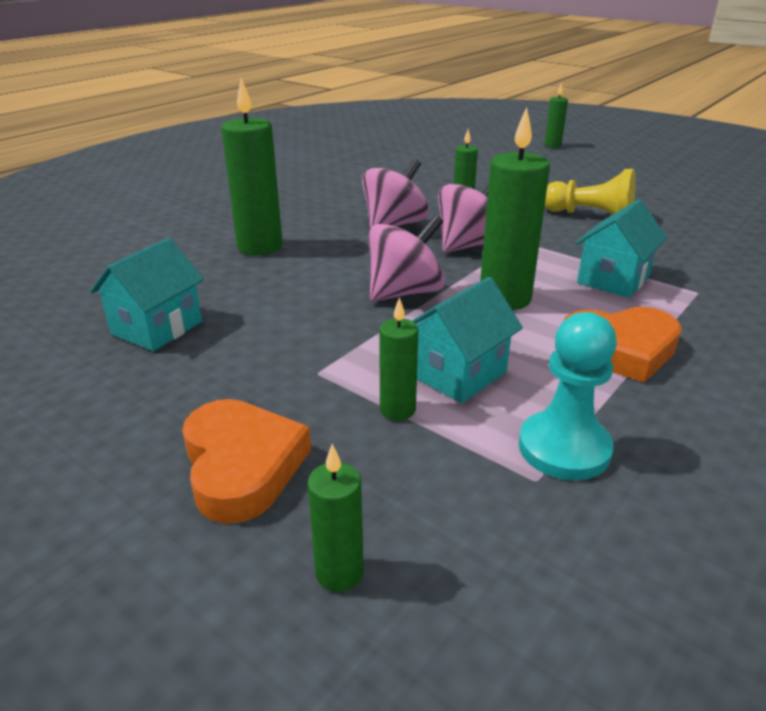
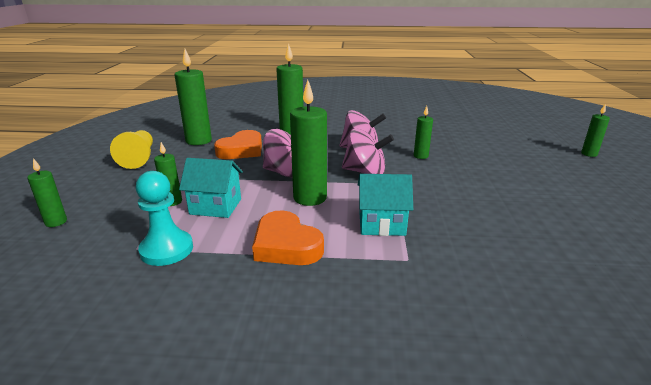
camera: 55 degrees right, 5 degrees down
turquoise house [90,238,204,351] -> green candle [175,49,212,145]
orange heart [182,399,311,524] -> orange heart moved to [214,130,262,159]
yellow pawn [545,169,636,215] -> yellow pawn moved to [110,130,153,169]

